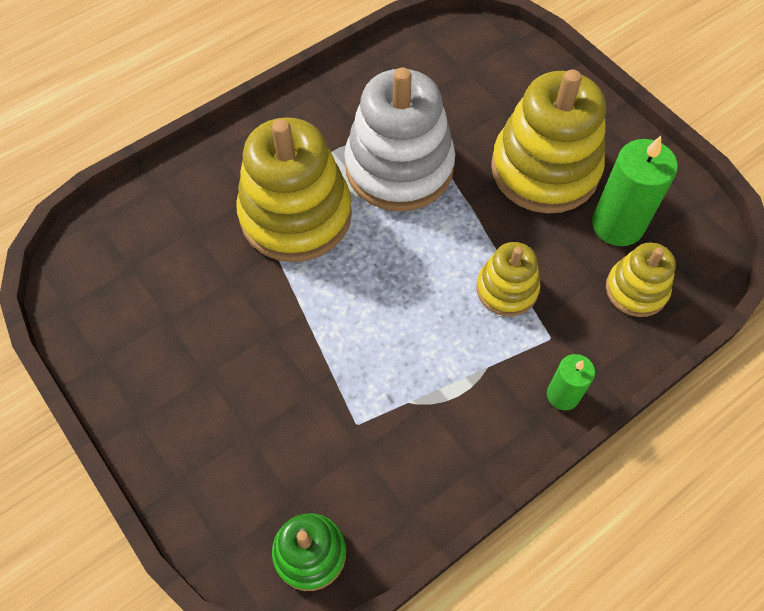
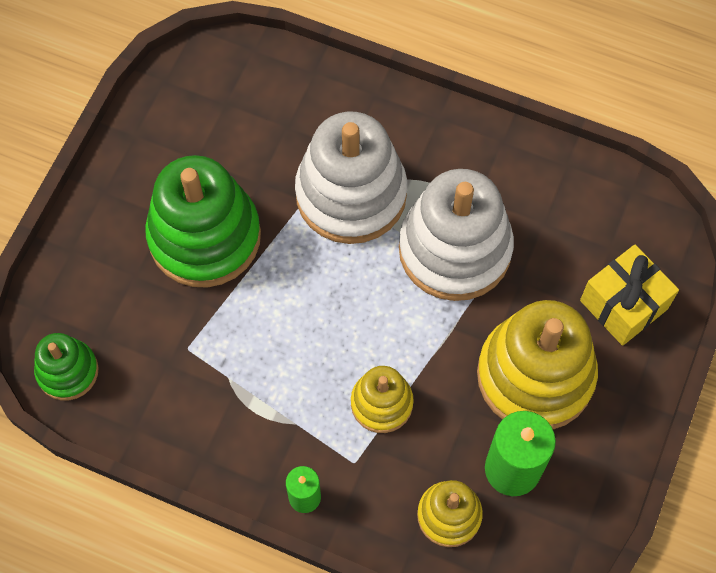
camera: 60 degrees right, 5 degrees up
yellow stacking toy [236,117,352,262] -> white stacking toy [295,112,407,244]
none -> green stacking toy [145,155,261,288]
none -> yellow gift [580,245,679,346]

